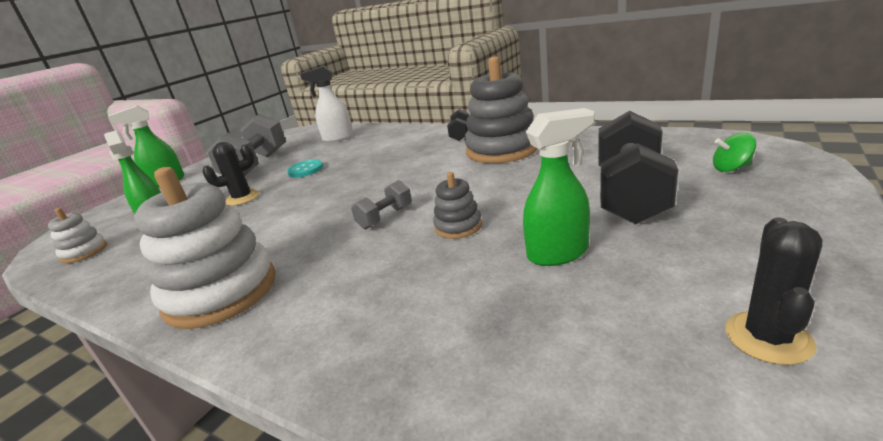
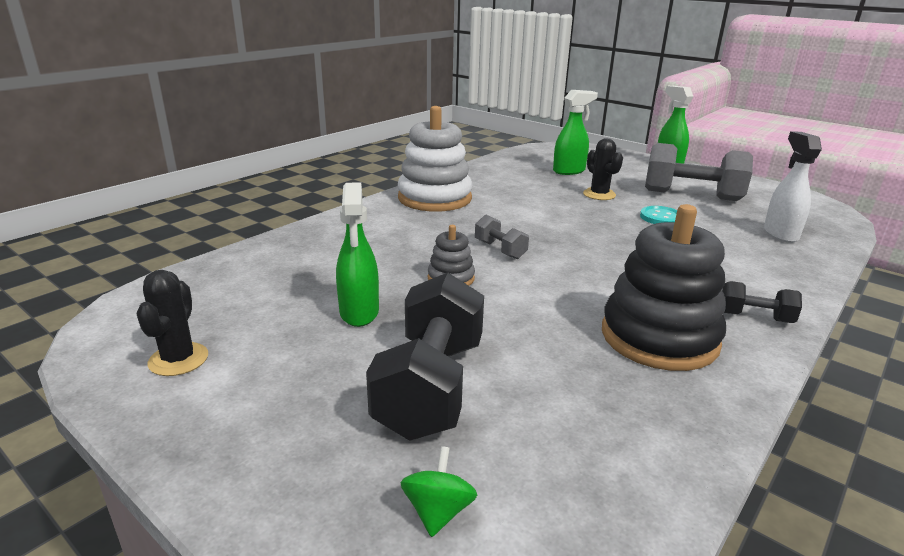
camera: 95 degrees right, 0 degrees up
white stacking toy [48,208,107,263] -> none
grey stacking toy [465,56,538,163] -> black stacking toy [602,204,726,371]
black dumbbell [598,111,678,224] -> black dumbbell turned 75 degrees clockwise [366,272,484,441]
black cactus [725,217,822,365] -> black cactus turned 60 degrees clockwise [137,270,208,376]

